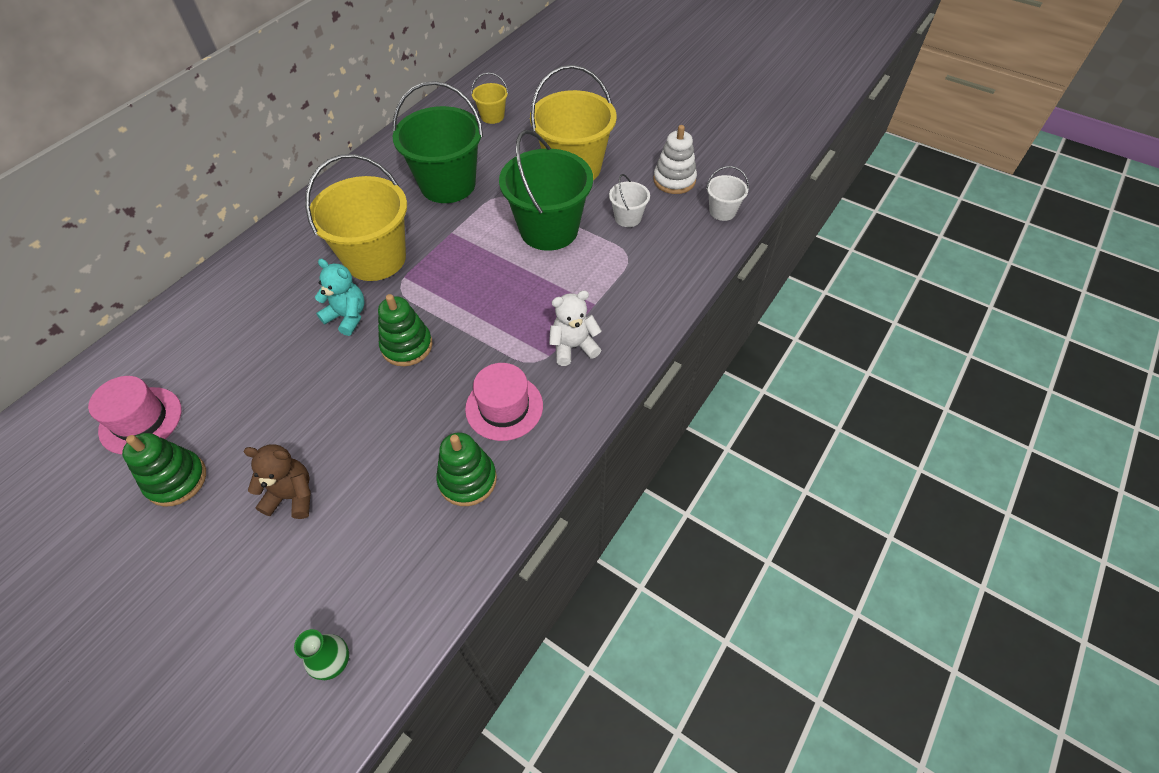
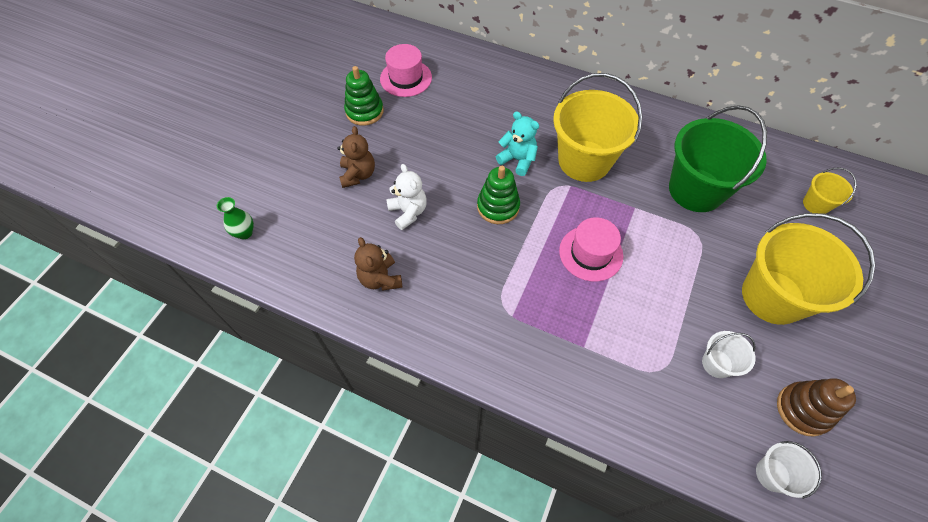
camera: 80 degrees right, 5 degrees up
turquoise teddy bear [315,259,365,336] -> turquoise teddy bear turned 75 degrees counterclockwise [496,111,539,176]
green stacking toy [436,432,497,506] -> brown teddy bear [354,237,402,291]
pink hat [465,363,543,441] -> pink hat moved to [559,217,623,282]
green bucket [499,130,593,251] -> none
white teddy bear [549,290,601,366] -> white teddy bear moved to [386,164,427,230]
white stacking toy [653,125,697,194] -> brown stacking toy [777,378,856,437]

